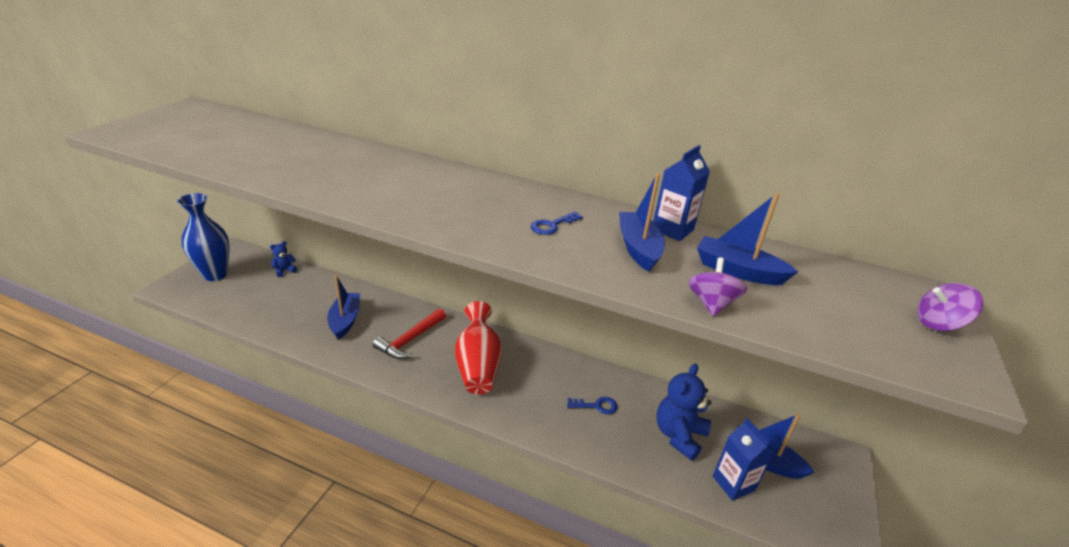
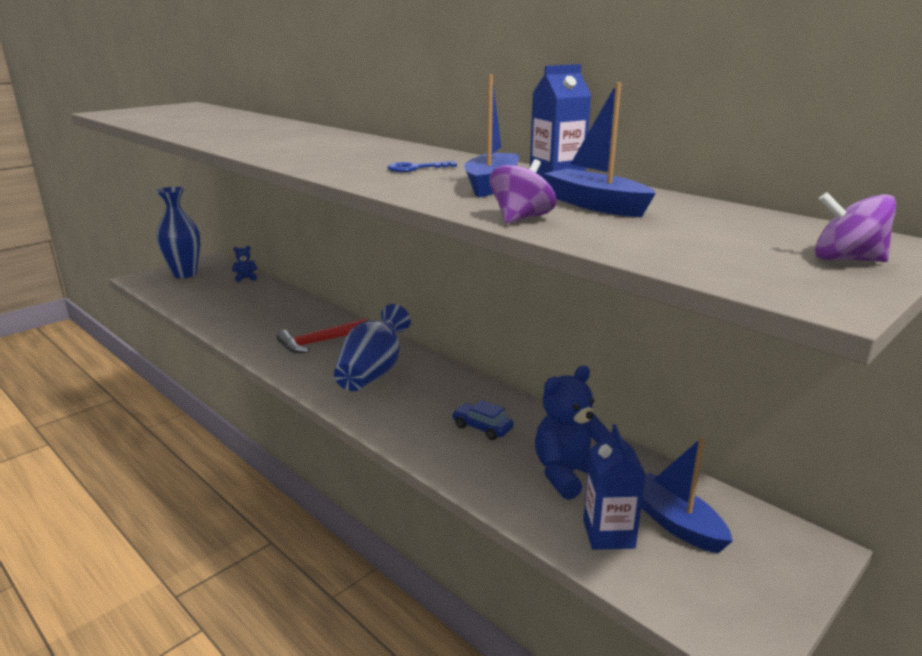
camera: 25 degrees right, 10 degrees down
blue boat [327,275,360,340] -> none
red vase [455,301,502,395] -> blue vase [334,304,411,391]
blue key [567,397,617,414] -> blue car [452,400,514,440]

